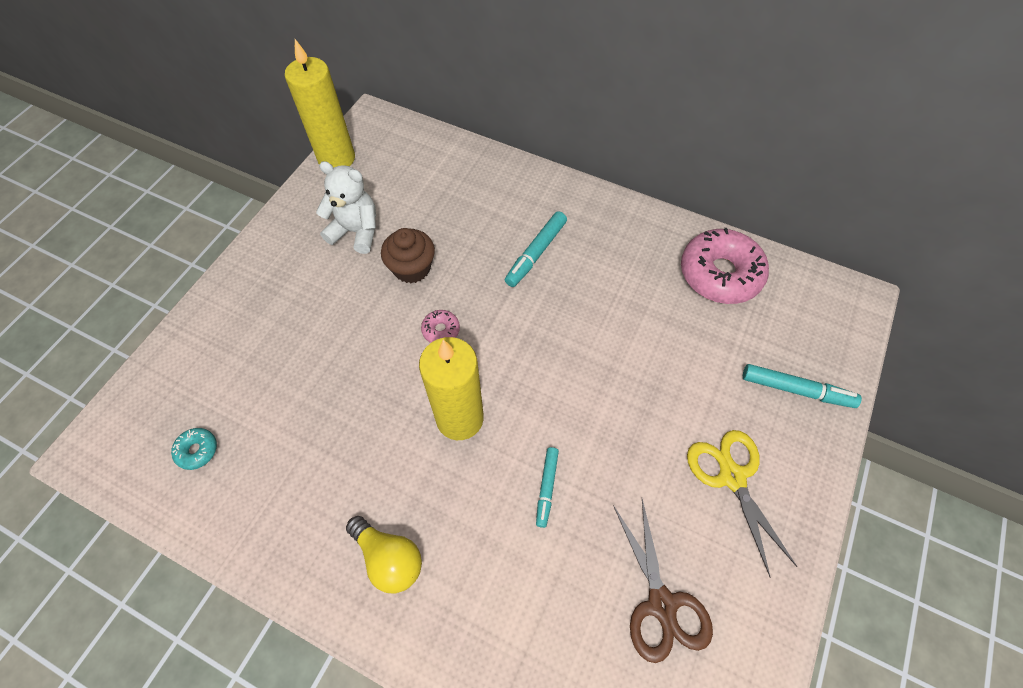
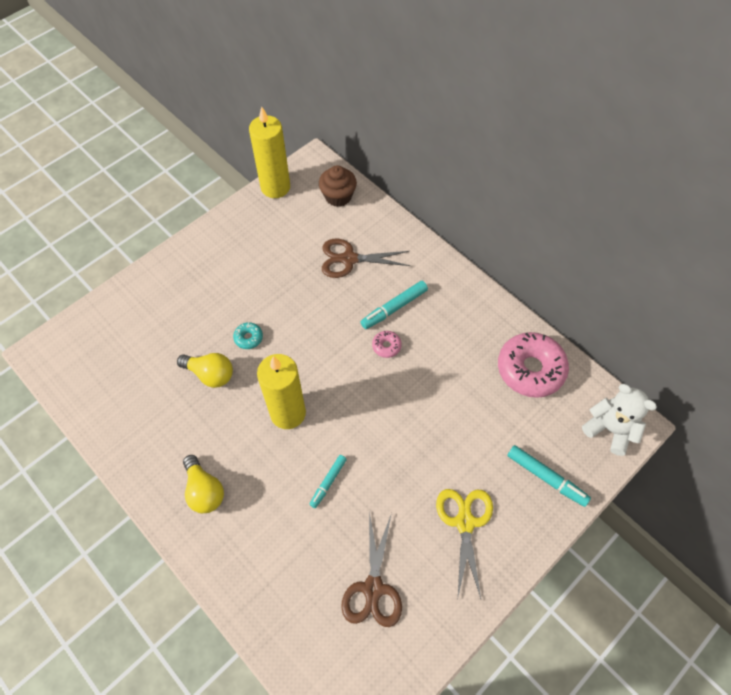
camera: 20 degrees right, 0 degrees up
turquoise donut [171,428,217,470] -> turquoise donut moved to [233,322,263,349]
white teddy bear [316,161,376,254] -> white teddy bear moved to [582,384,657,456]
brown cupcake [381,228,435,283] -> brown cupcake moved to [319,165,357,207]
pink donut [421,310,460,343] -> pink donut moved to [372,331,402,358]
none -> yellow light bulb [177,353,233,388]
none -> brown scissors [322,239,410,278]

